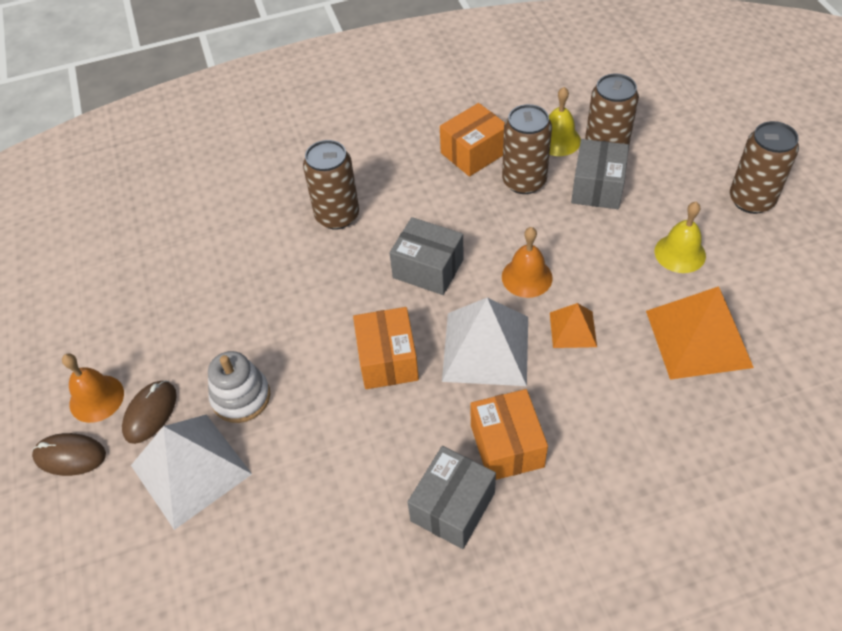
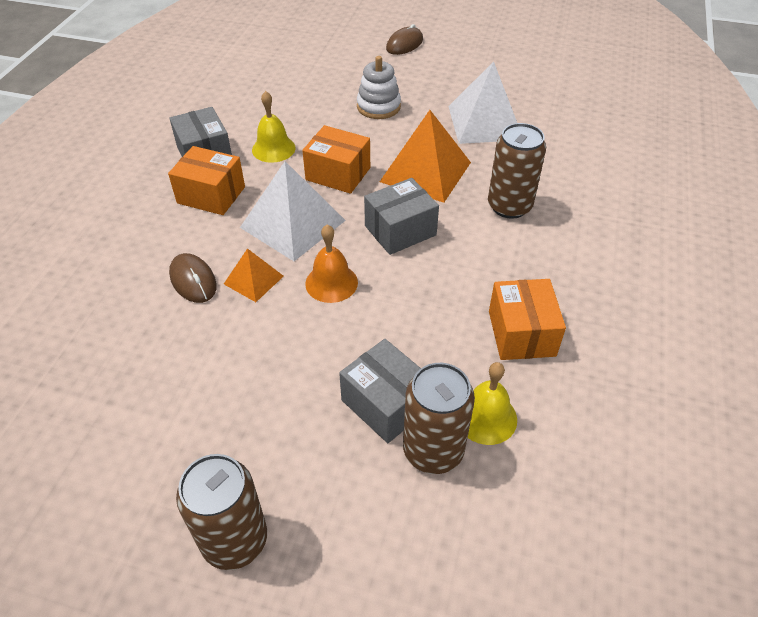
camera: 120 degrees right, 5 degrees down
orange bell [62,353,124,423] -> none
brown mouse [122,380,177,444] -> brown mouse moved to [169,253,217,303]
white pyramid [131,414,252,530] -> white pyramid moved to [448,61,517,144]
brown can [502,104,552,194] -> none
orange pyramid [646,286,754,380] -> orange pyramid moved to [380,110,471,203]
yellow bell [655,202,706,273] -> yellow bell moved to [252,91,296,163]

